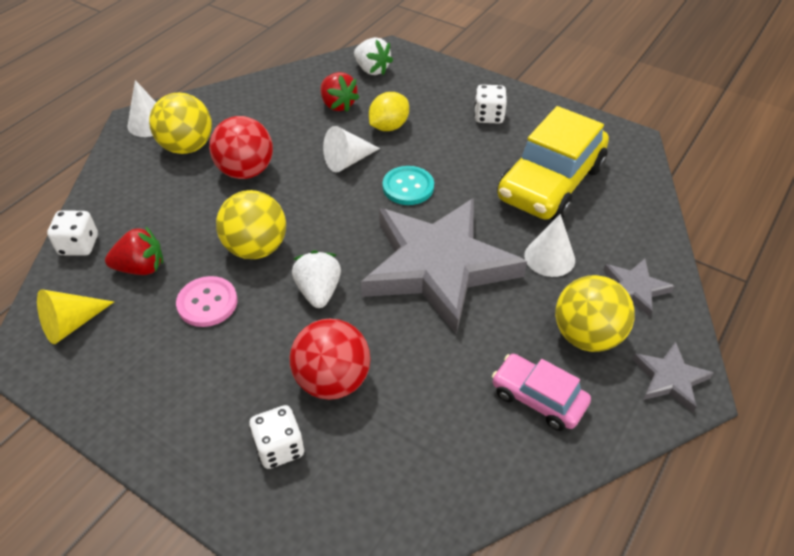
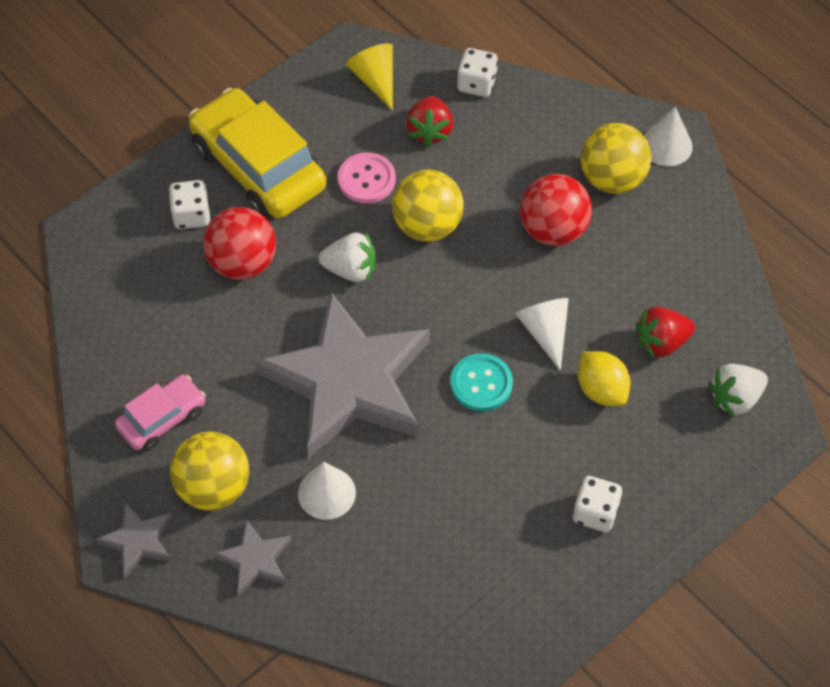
camera: 105 degrees right, 10 degrees up
yellow car [497,106,609,220] -> yellow car moved to [189,88,326,219]

